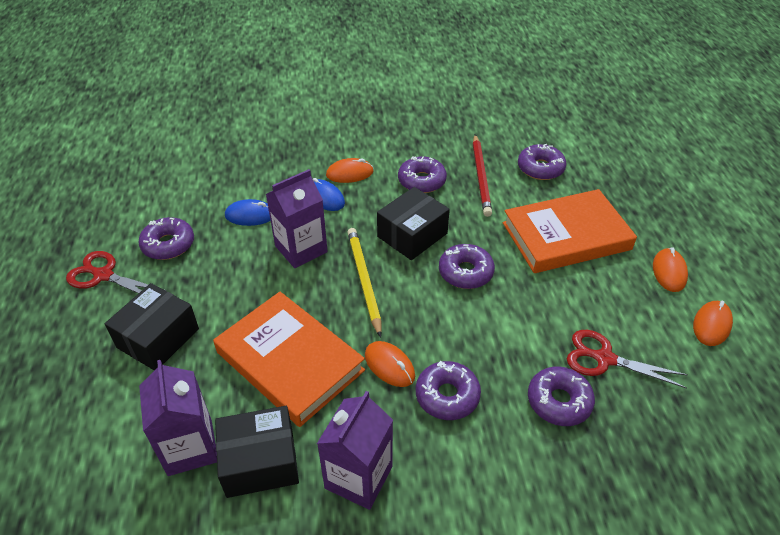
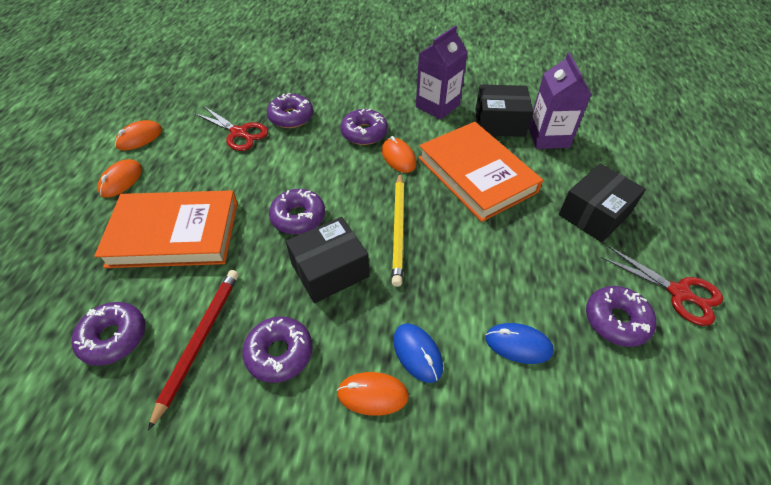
camera: 165 degrees left, 5 degrees up
purple carton [266,169,328,268] -> none

